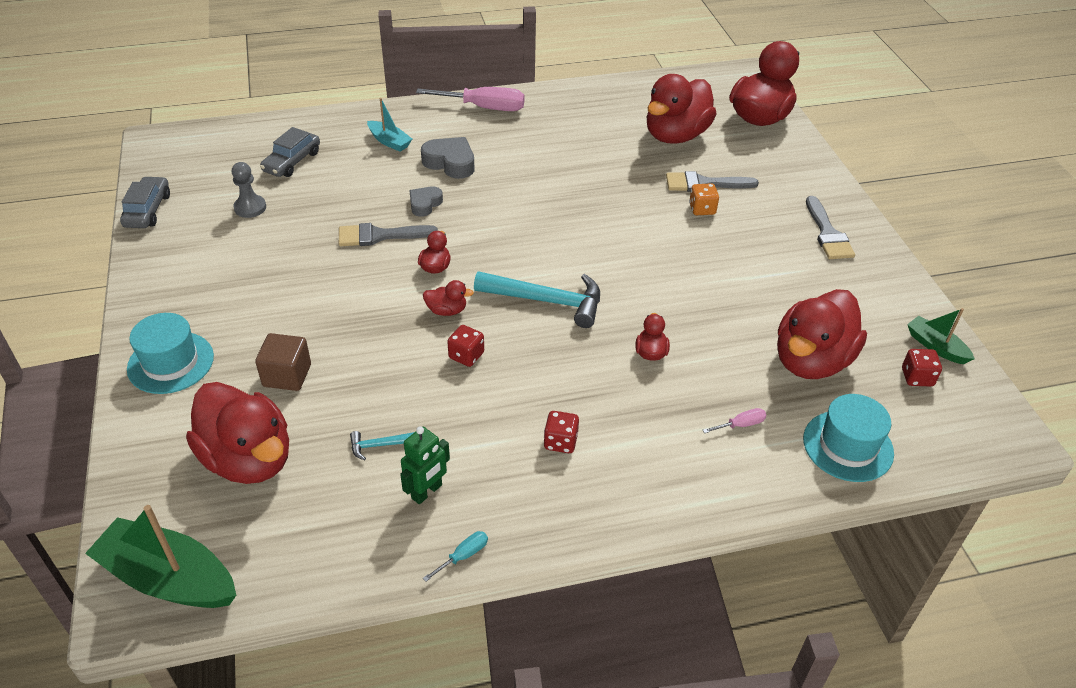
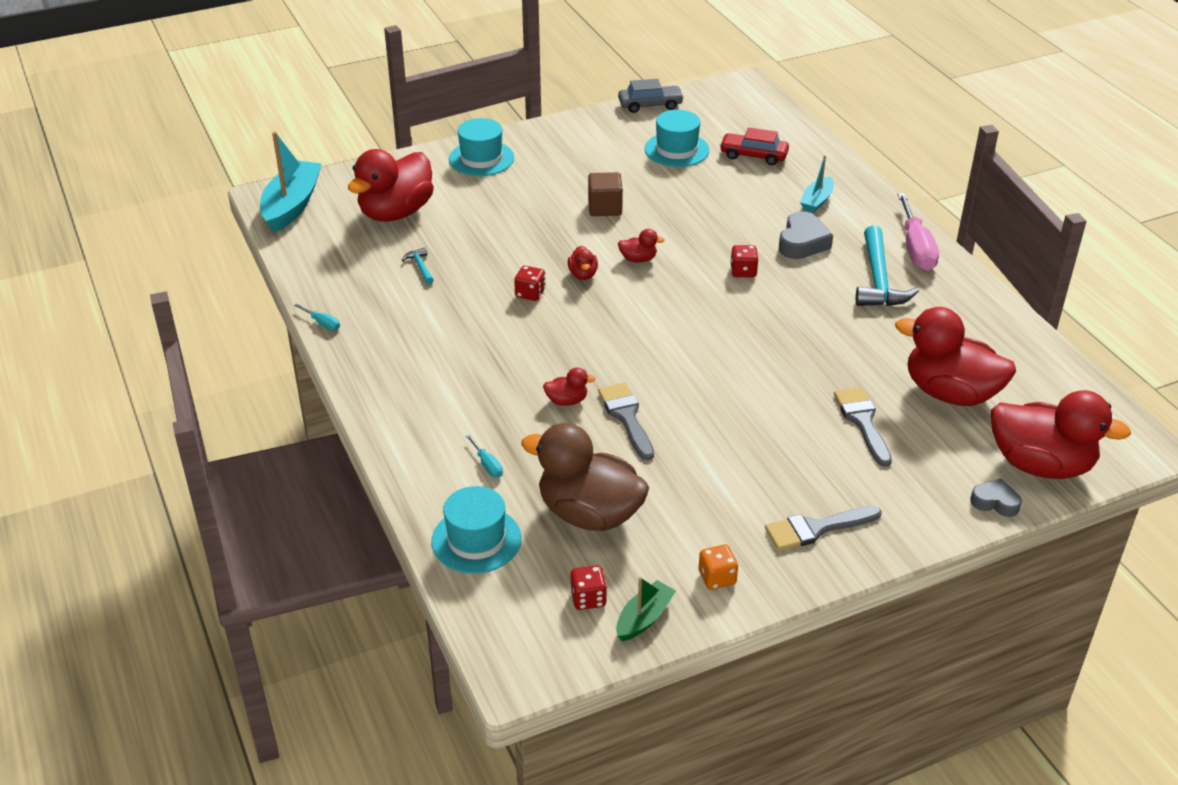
camera: 80 degrees right, 5 degrees down
green boat [85,505,236,608] -> turquoise boat [260,131,322,233]
grey pawn [232,162,266,218] -> turquoise hat [645,110,709,167]
brown cube [255,333,311,391] -> brown cube moved to [588,172,623,216]
grey car [260,127,320,177] -> red car [720,127,789,165]
grey brush [339,223,438,246] -> grey brush moved to [598,382,654,461]
green robot [400,426,450,504] -> none
grey heart [409,186,443,217] -> grey heart moved to [970,479,1022,517]
turquoise hammer [474,271,600,328] -> turquoise hammer moved to [856,226,919,306]
red dice [544,411,579,453] -> red dice moved to [730,245,758,277]
orange dice [689,183,719,215] -> orange dice moved to [699,544,738,590]
pink screwdriver [703,408,766,433] -> turquoise screwdriver [466,434,503,477]
red duck [777,289,867,379] -> brown duck [521,423,649,531]

